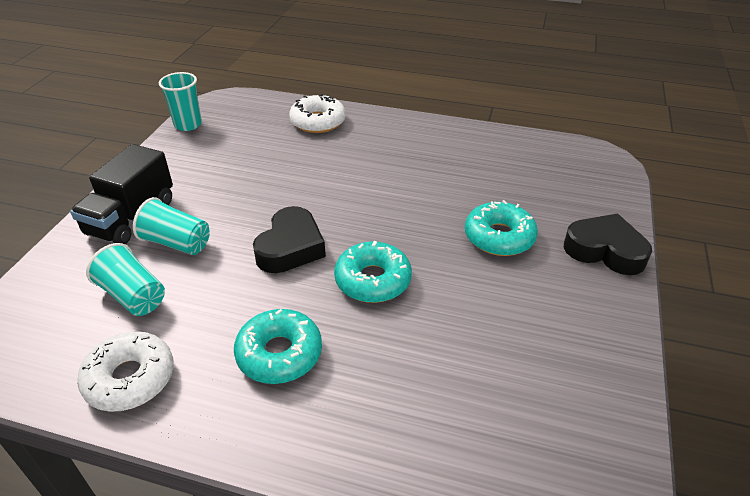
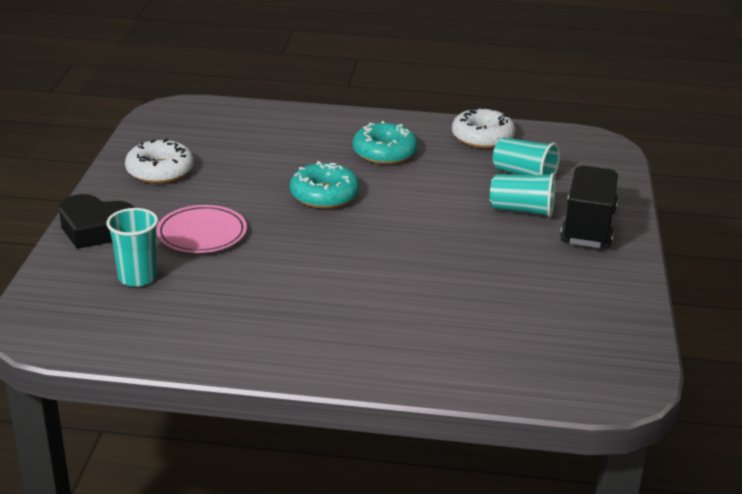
camera: 170 degrees right, 10 degrees down
turquoise cup [159,72,202,131] -> turquoise cup moved to [106,208,158,287]
black heart [253,206,326,273] -> none
white donut [289,94,346,133] -> white donut moved to [125,138,194,184]
turquoise donut [465,200,538,256] -> pink plate [156,205,247,253]

